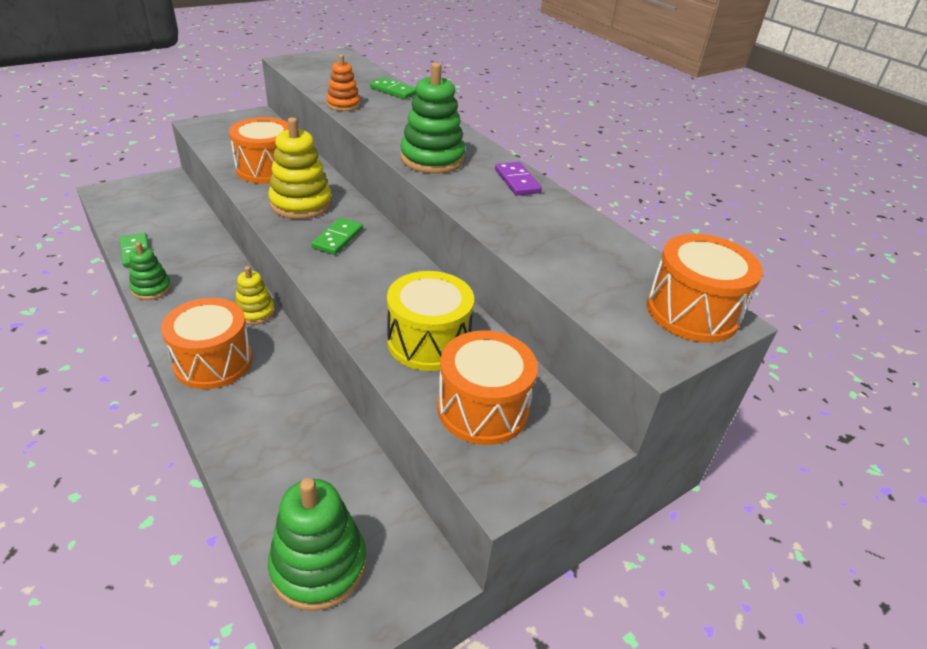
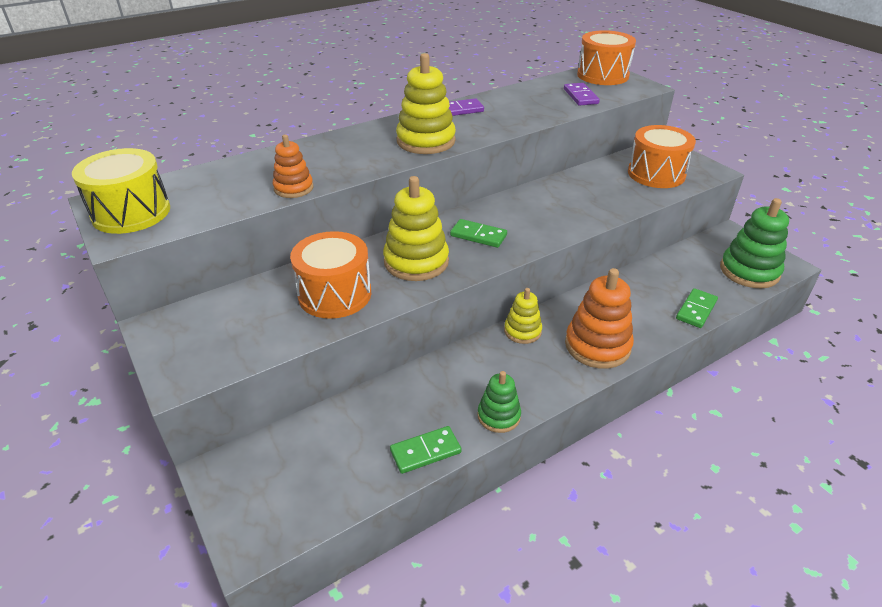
camera: 85 degrees left, 0 degrees up
orange drum [161,298,253,389] -> orange stacking toy [565,268,634,369]
green domino [370,77,416,99] -> green domino moved to [676,288,718,328]
yellow drum [387,271,474,371] -> yellow drum moved to [72,148,170,234]
green stacking toy [400,63,465,174] -> yellow stacking toy [396,53,456,154]
none -> purple domino [564,83,600,106]

